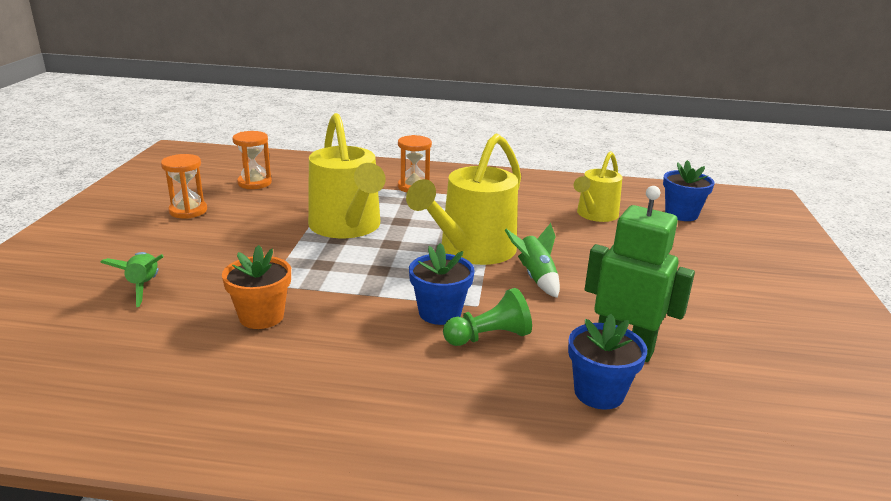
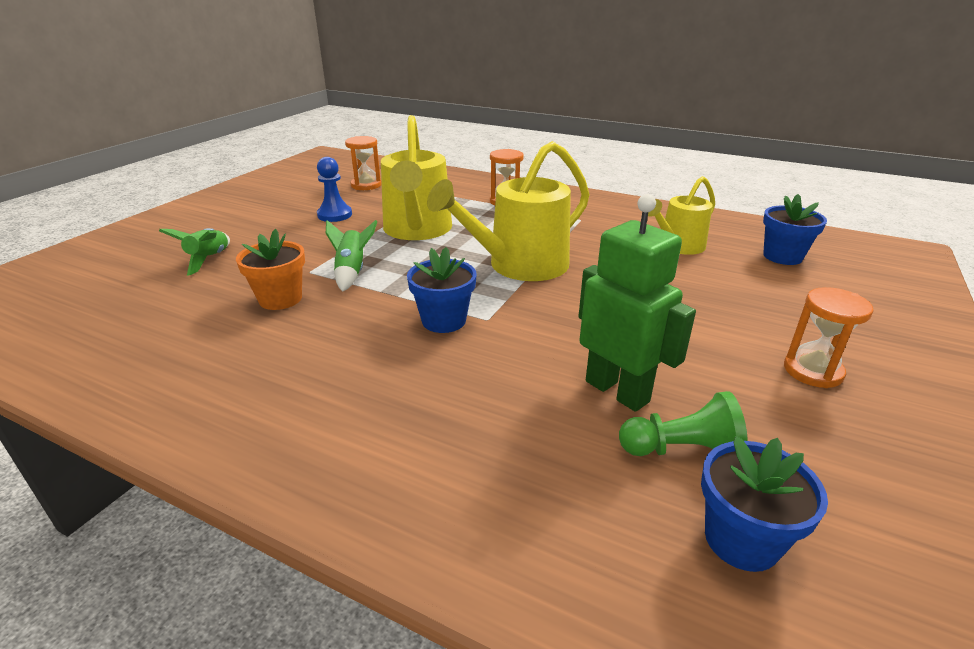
camera: 20 degrees right, 5 degrees up
orange hourglass [161,154,207,219] -> orange hourglass moved to [784,287,874,388]
green pawn [443,288,532,346] -> green pawn moved to [619,391,748,456]
green rocket [505,223,560,298] -> green rocket moved to [326,220,377,292]
blue flower pot [568,314,647,410] -> blue flower pot moved to [701,436,828,572]
none -> blue pawn [317,157,352,222]

